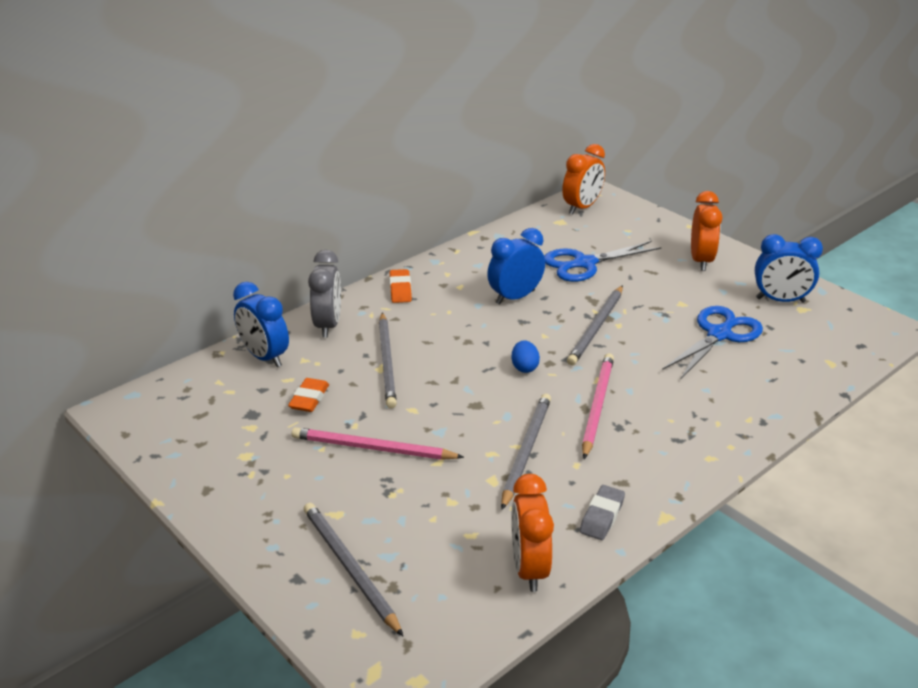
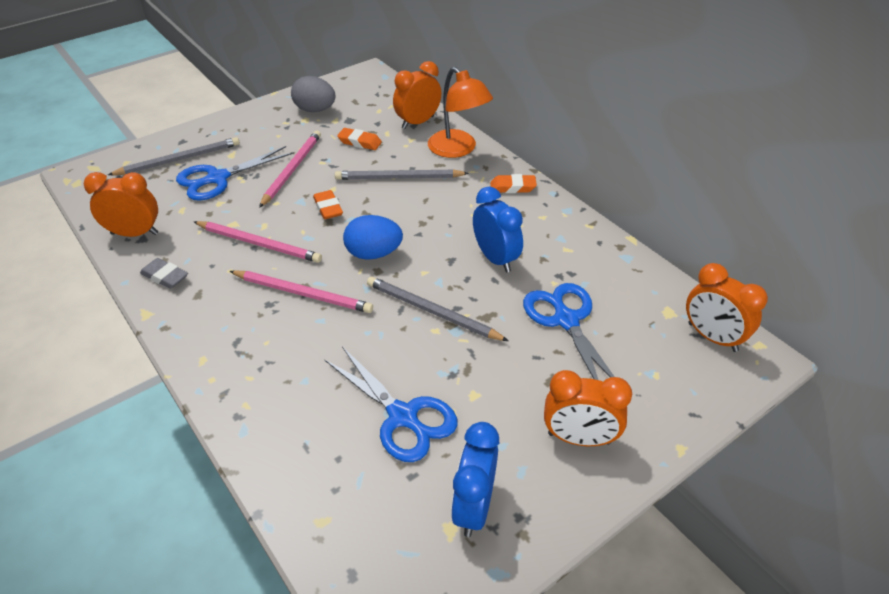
camera: 95 degrees right, 10 degrees up
blue clock [233,282,289,367] -> orange clock [393,61,441,129]
grey clock [308,250,341,337] -> orange lamp [428,67,493,158]
grey pencil [501,393,551,510] -> pink pencil [194,221,322,263]
blue egg [511,340,540,373] -> blue egg [343,215,403,260], size x1.68
none -> blue scissors [176,146,294,201]
none -> grey egg [291,76,335,112]
none -> orange eraser [313,190,343,219]

